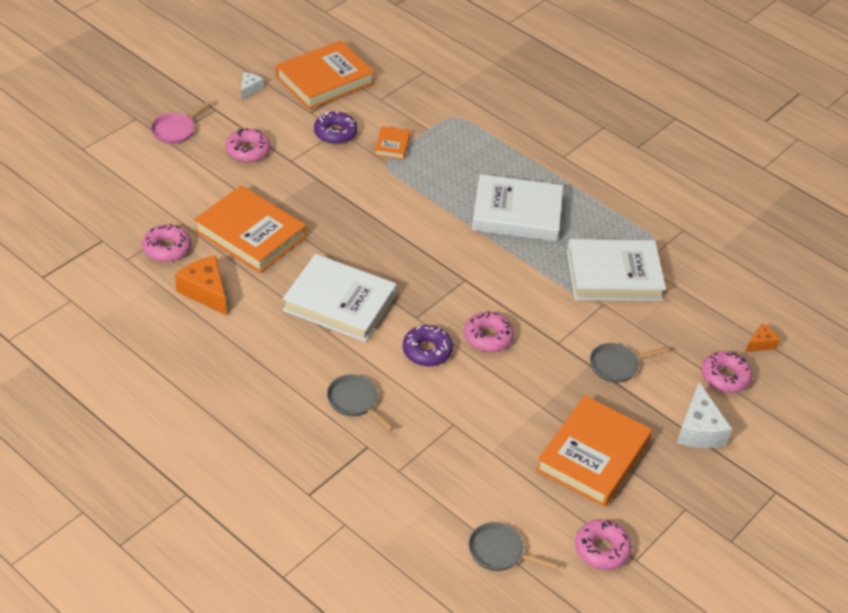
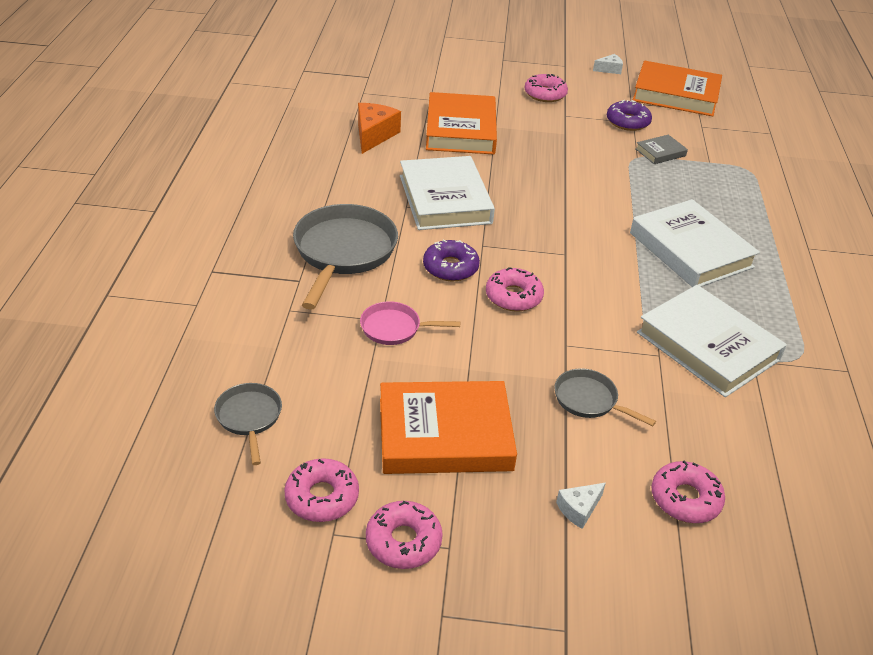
camera: 55 degrees right, 5 degrees down
pink donut [142,224,191,262] -> pink donut moved to [366,501,443,569]
pink pan [151,101,211,144] -> pink pan moved to [360,301,460,345]
grey pan [327,374,394,431] -> grey pan [293,204,398,310], size x1.92
orange book [375,126,410,160] -> grey book [635,135,688,164]
white cheese [677,382,732,448] -> white cheese [556,483,606,529], size x0.55
orange cheese [745,323,780,352] -> none

